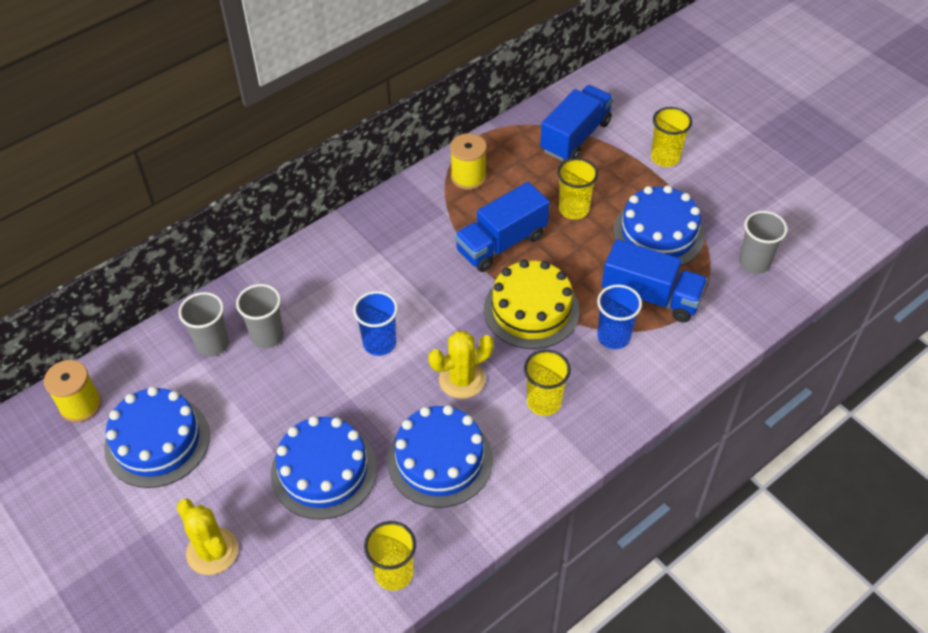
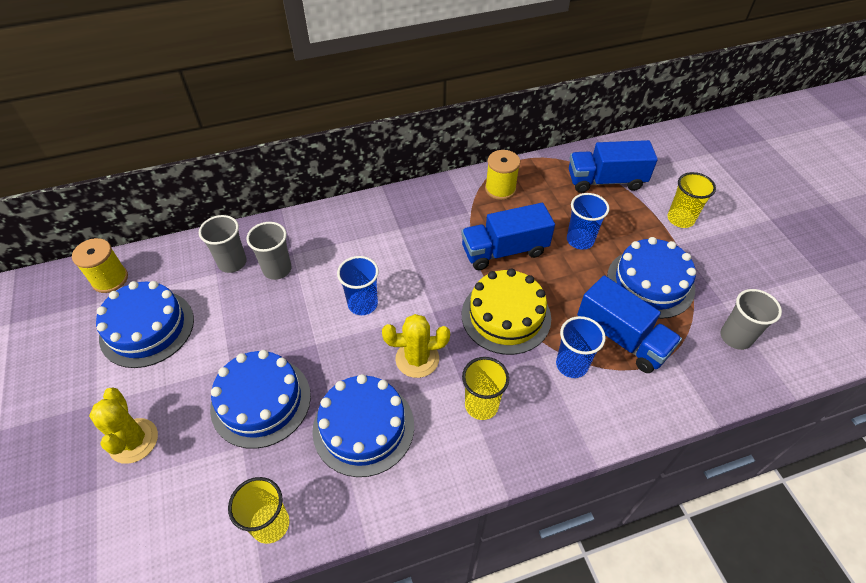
camera: 20 degrees right, 0 degrees up
blue truck [540,85,613,161] -> blue truck turned 150 degrees counterclockwise [569,140,658,193]
yellow cup [557,158,598,219] -> blue cup [567,193,609,250]

